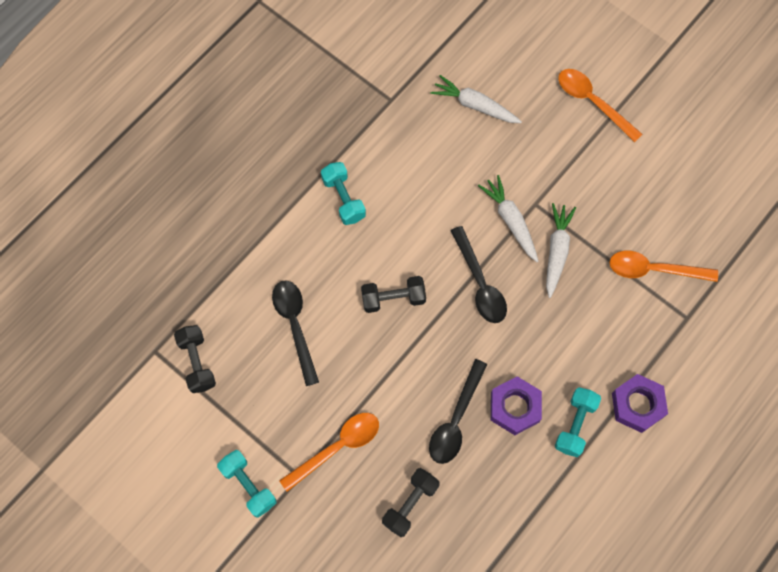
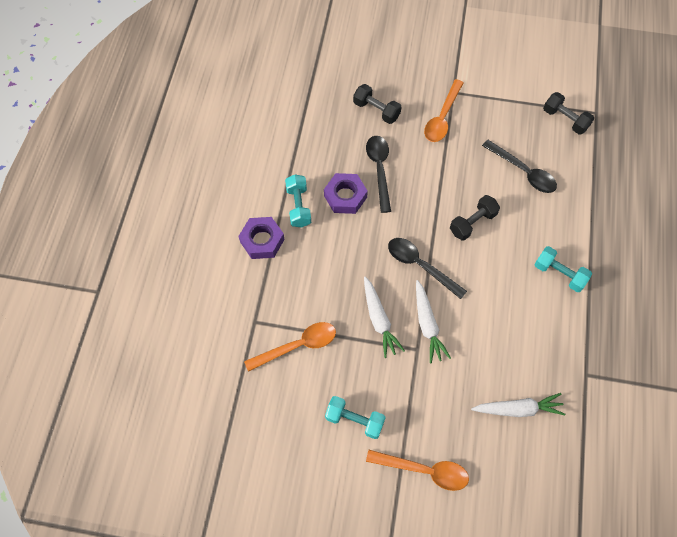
camera: 150 degrees right, 5 degrees down
turquoise dumbbell [217,450,277,518] -> turquoise dumbbell moved to [325,396,386,439]
black dumbbell [382,468,440,537] -> black dumbbell turned 60 degrees counterclockwise [353,84,401,124]
white carrot [478,175,538,262] -> white carrot turned 45 degrees clockwise [416,280,451,364]

